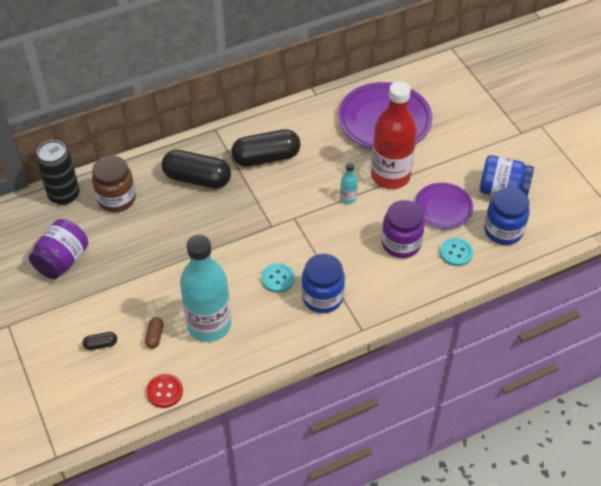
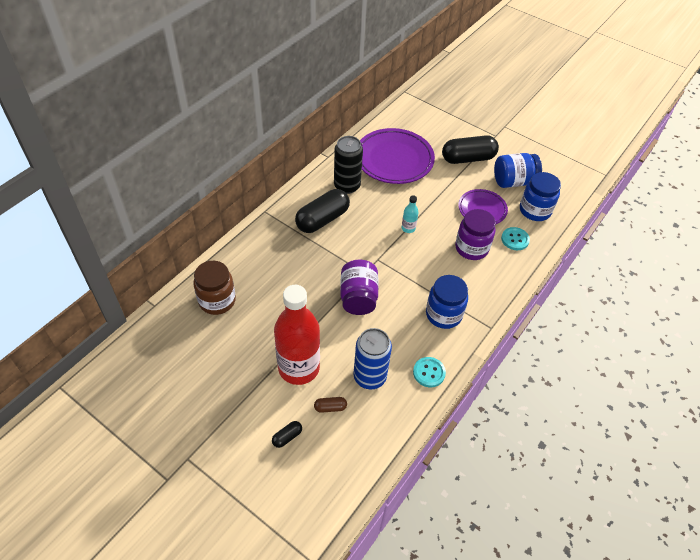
camera: 30 degrees left, 0 degrees up
purple jar [29,219,88,279] -> purple jar moved to [340,260,379,315]
black can [36,140,80,205] -> black can moved to [334,136,363,194]
brown capsule [145,317,163,349] -> brown capsule turned 75 degrees counterclockwise [314,397,347,413]
red button [146,374,183,408] -> none
black capsule [162,150,231,188] -> black capsule moved to [442,135,499,164]
turquoise bottle [180,235,231,342] -> blue can [353,328,392,389]
turquoise button [261,263,295,293] -> turquoise button moved to [413,357,446,387]
red bottle [371,81,417,189] -> red bottle moved to [274,285,320,385]

